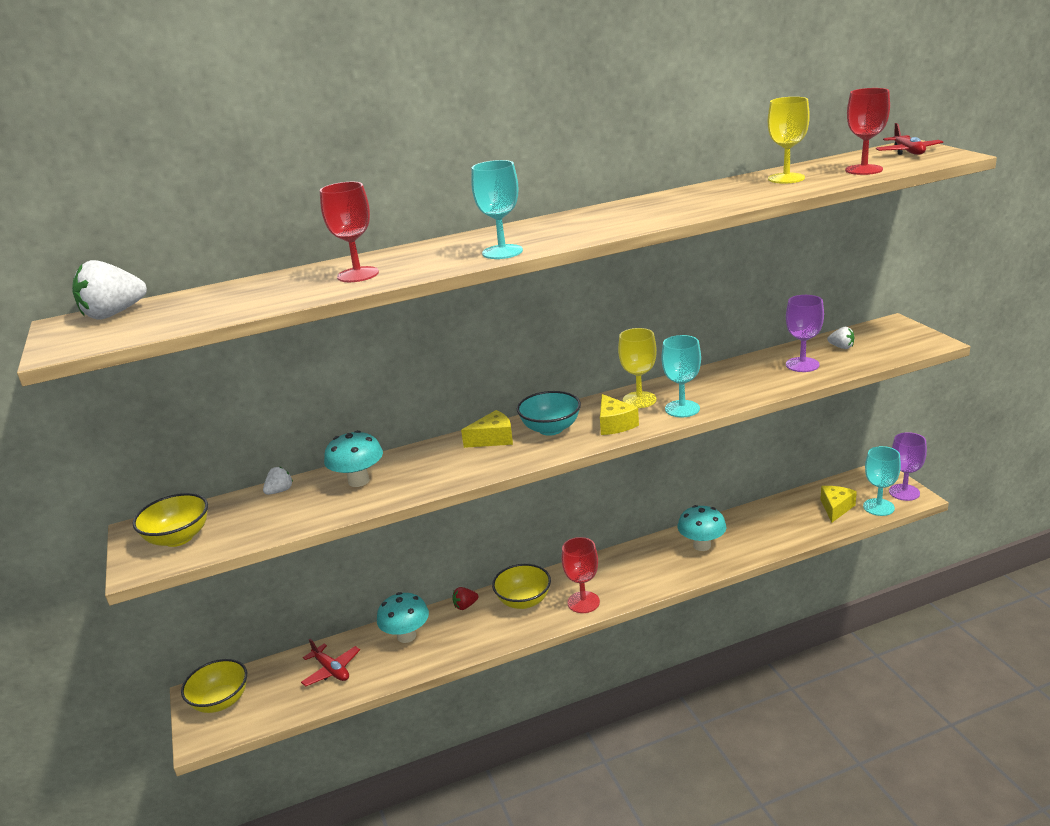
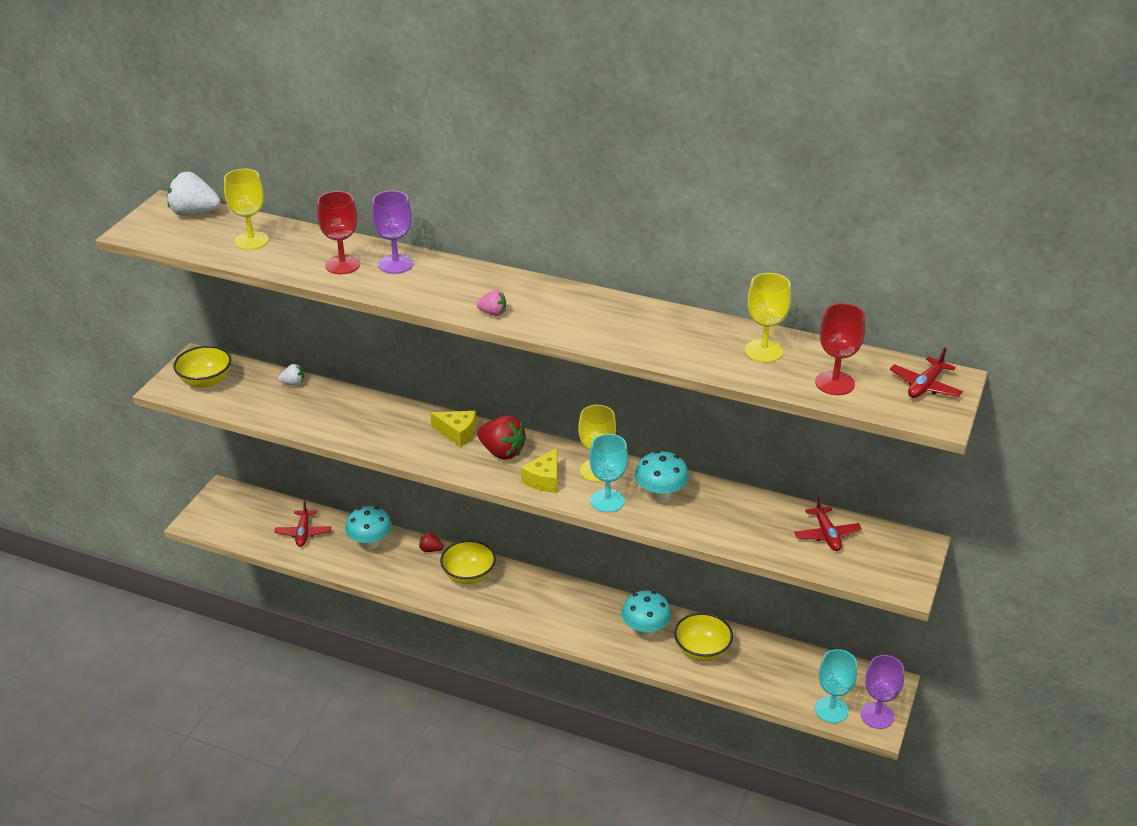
camera: 40 degrees right, 10 degrees up
yellow bowl [181,659,247,713] -> yellow bowl moved to [674,613,733,661]
turquoise mushroom [324,430,383,487] -> turquoise mushroom moved to [635,451,689,502]
turquoise goblet [471,160,523,259] -> none
turquoise bowl [517,391,581,436] -> red strawberry [477,415,527,460]
red goblet [561,537,600,613] -> none
purple goblet [786,295,824,372] -> purple goblet moved to [372,191,413,274]
yellow cheese [820,486,857,523] -> none
white strawberry [827,327,855,349] -> red plane [794,496,862,551]
none -> yellow goblet [224,169,269,250]
none -> pink strawberry [476,290,506,316]

